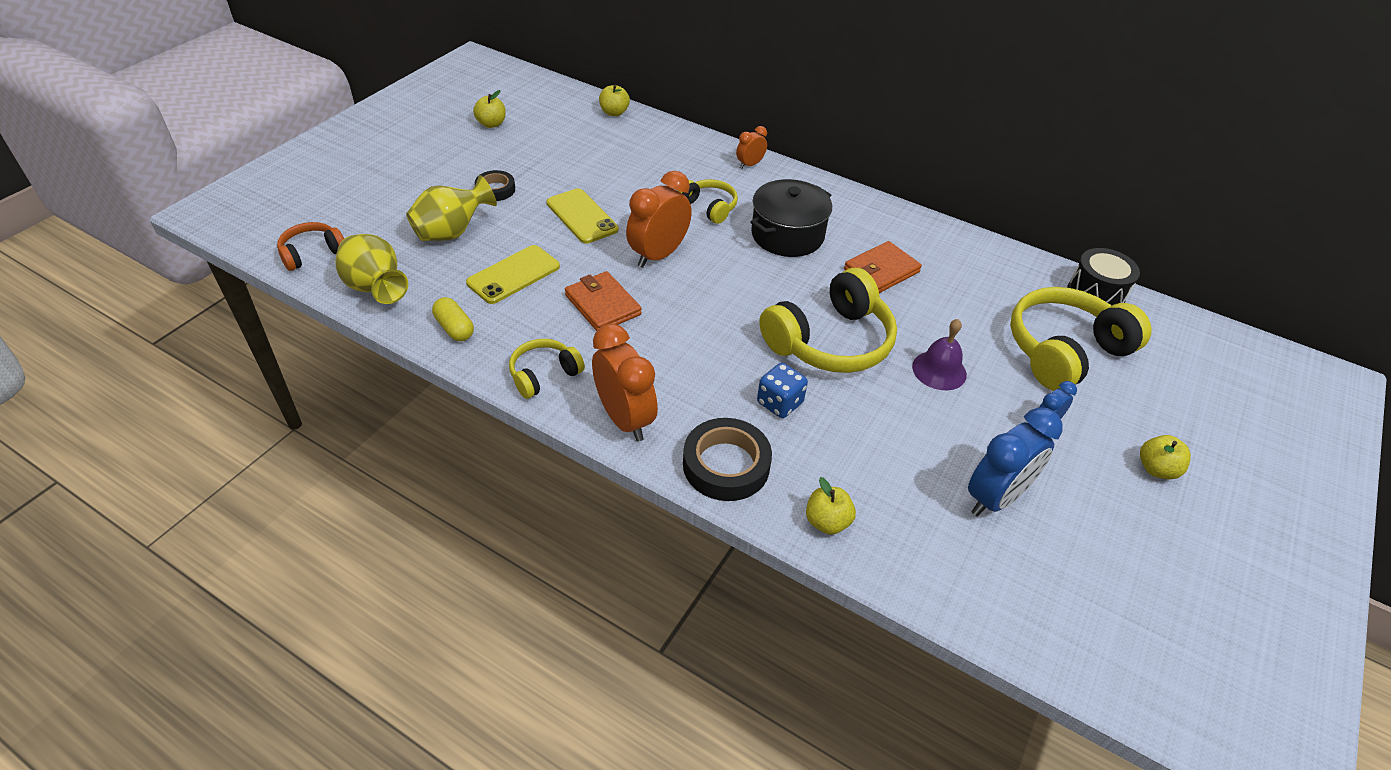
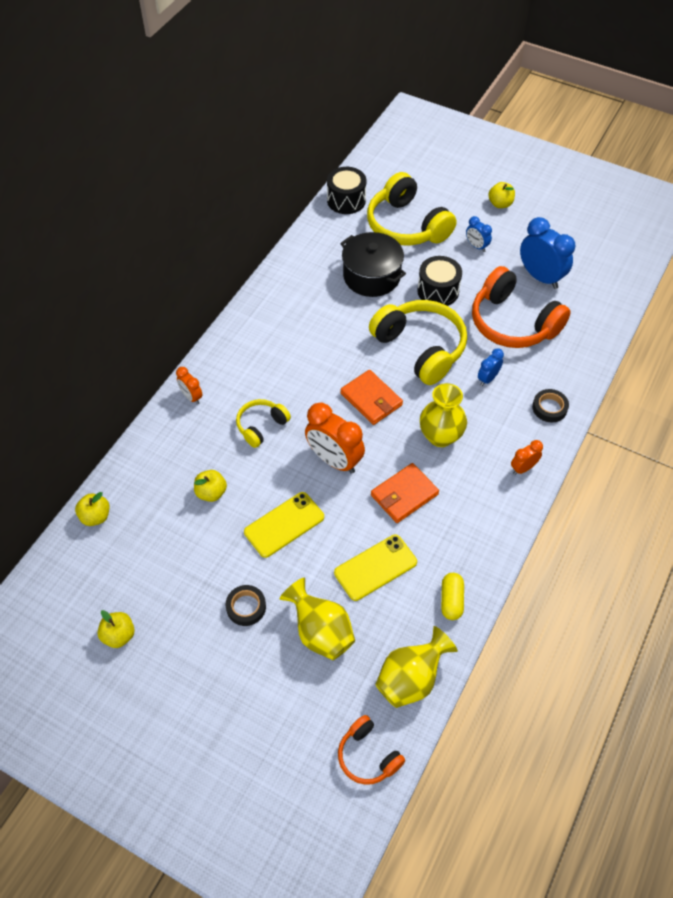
camera: 90 degrees left, 10 degrees up
yellow capsule [432,297,474,341] -> yellow capsule turned 45 degrees counterclockwise [441,573,464,620]
yellow phone [466,245,560,304] -> yellow phone turned 75 degrees counterclockwise [334,535,417,601]
yellow headphones [509,339,585,399] -> none
orange clock [592,324,658,441] -> orange clock [511,440,543,475], size x0.52
black tape [683,418,772,501] -> black tape [532,389,569,422], size x0.60
black pot [750,179,832,257] -> black pot moved to [340,232,406,297]
blue dice [757,363,808,418] -> blue clock [478,349,504,386]
yellow apple [806,477,856,535] -> yellow apple moved to [194,470,227,502]
orange wallet [844,241,922,293] -> orange wallet moved to [341,370,403,425]
purple bell [912,319,967,390] -> black drum [417,256,462,306]
none -> yellow vase [420,383,467,447]
none -> orange headphones [472,266,571,348]

